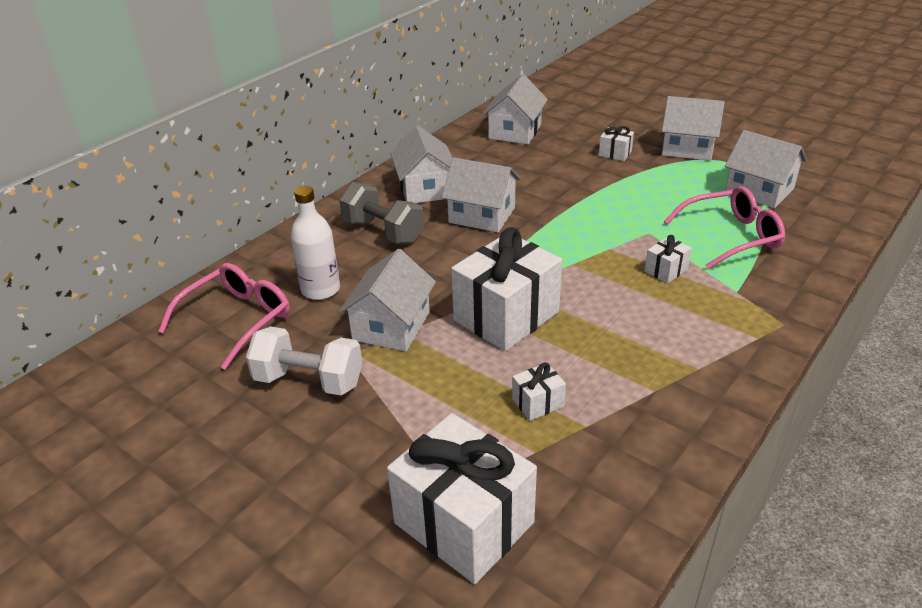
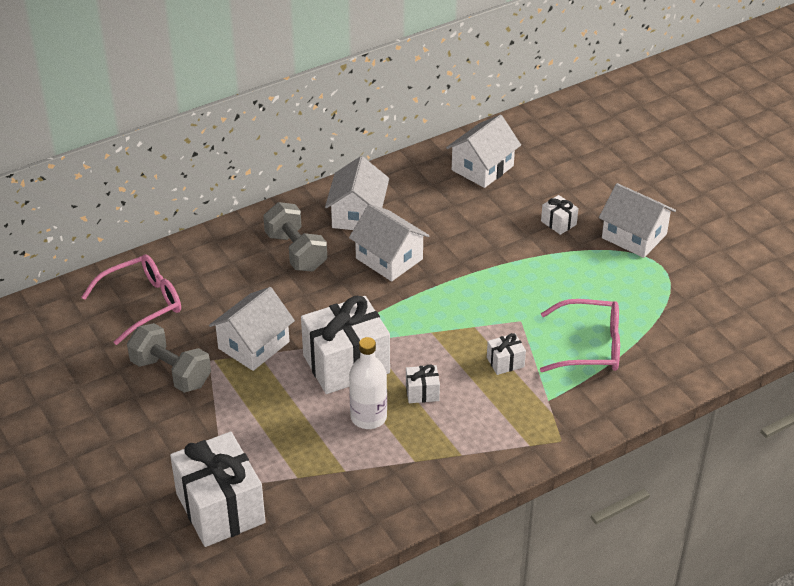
camera: 20 degrees right, 5 degrees up
white dumbbell [246,326,362,395] -> grey dumbbell [127,323,211,393]
white bottle [290,186,340,300] -> white bottle moved to [349,337,387,429]
white gift [512,363,566,421] -> white gift moved to [406,364,440,403]
white house [725,130,807,208] -> none

